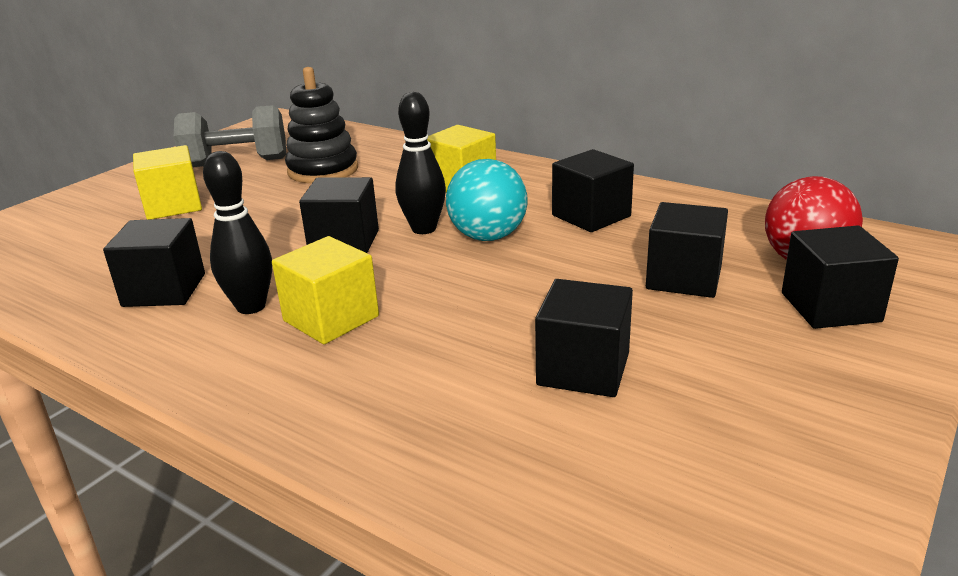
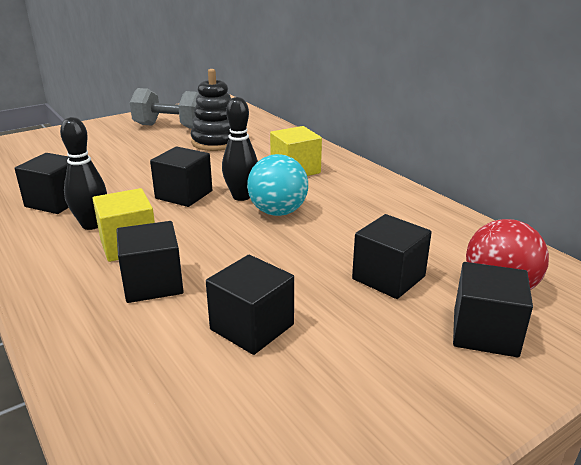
camera: 20 degrees right, 0 degrees up
yellow cube [133,145,202,220] -> none
black cube [552,149,634,232] -> black cube moved to [116,221,184,303]

